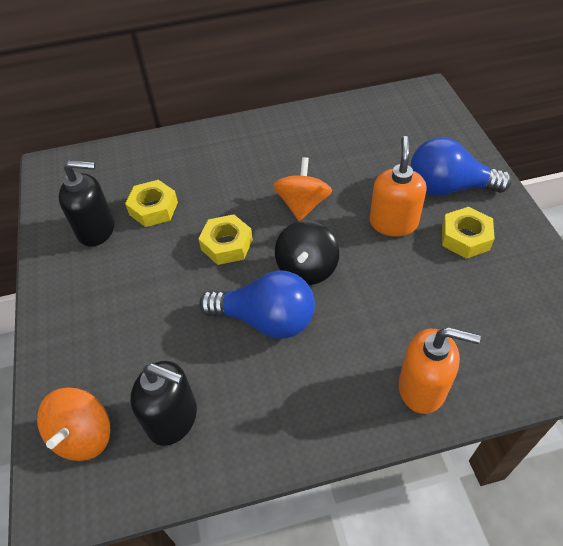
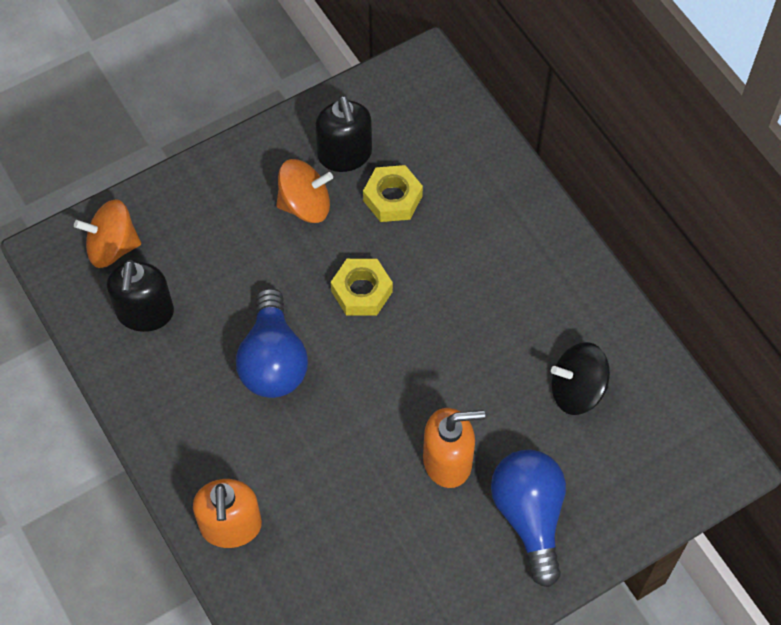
camera: 70 degrees right, 10 degrees up
orange spinning top [273,157,332,221] -> orange spinning top moved to [276,159,333,223]
black spinning top [275,220,339,285] -> black spinning top moved to [551,342,610,415]
yellow nut [442,207,495,259] -> none

